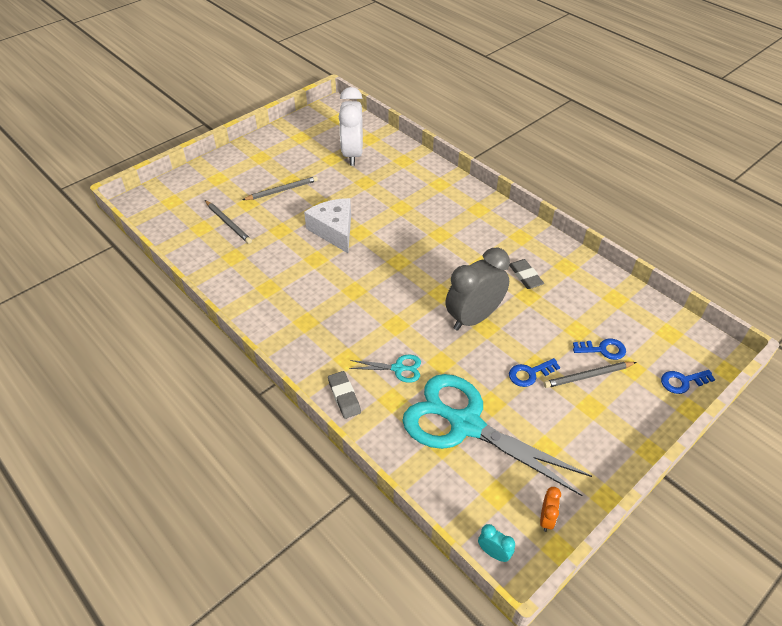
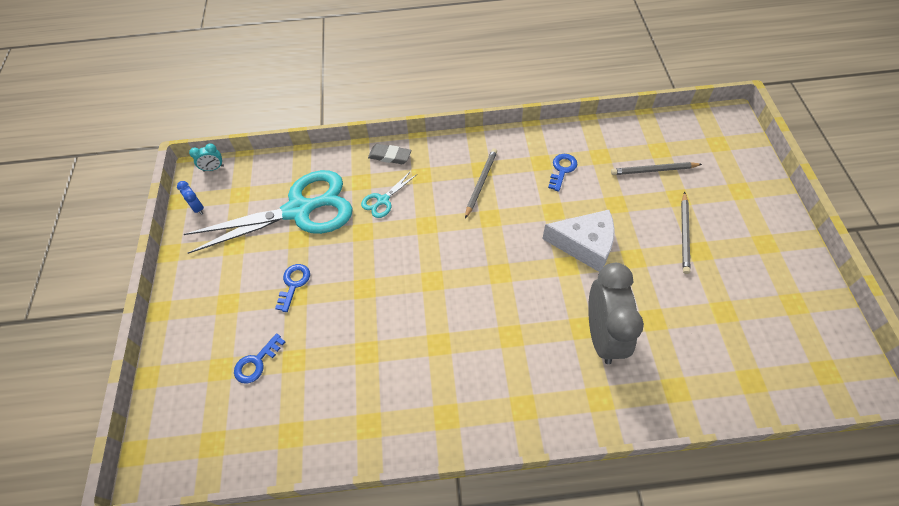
camera: 130 degrees right, 10 degrees up
white clock [339,87,363,166] -> none
grey clock [445,248,510,331] -> grey clock moved to [588,263,644,364]
grey eraser [509,259,544,289] -> none
orange clock [540,487,561,532] -> blue clock [177,181,204,215]
grey pencil [544,362,637,388] -> grey pencil moved to [465,148,497,219]
blue key [661,370,715,394] -> blue key moved to [548,154,577,192]

